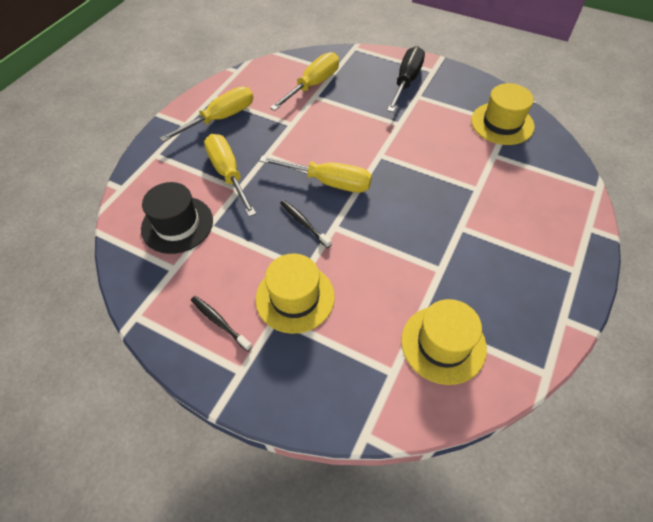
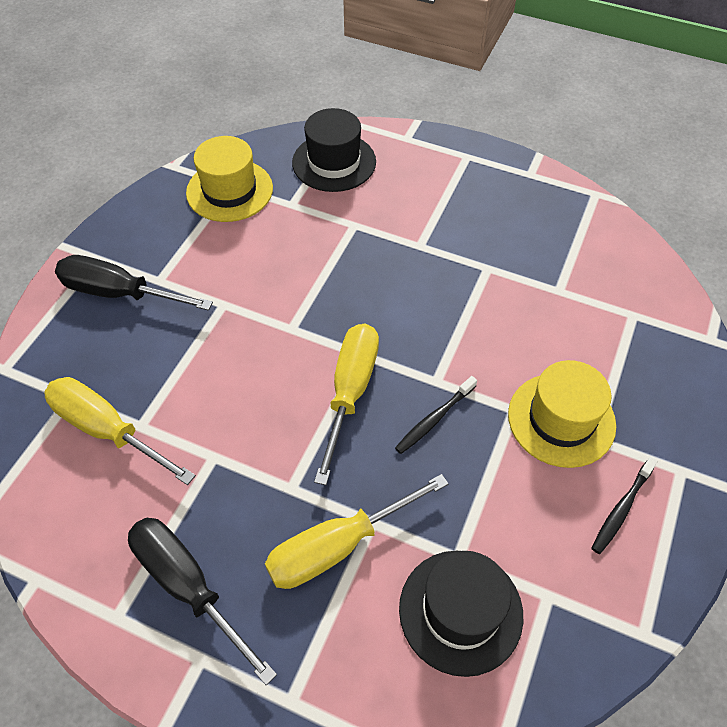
camera: 95 degrees left, 0 degrees up
yellow screwdriver [159,87,253,142] -> black screwdriver [128,518,277,685]
yellow hat [401,299,487,385] -> none
none -> black hat [292,108,376,192]

